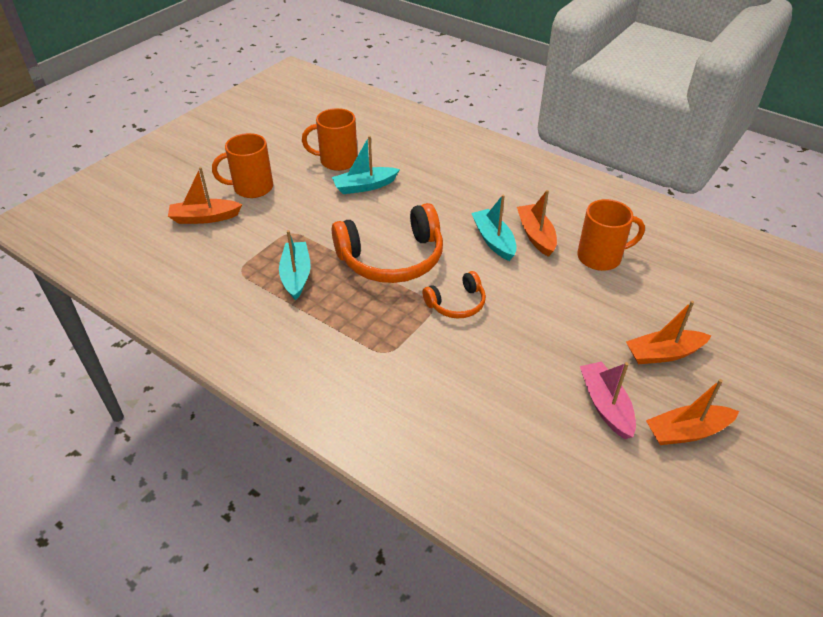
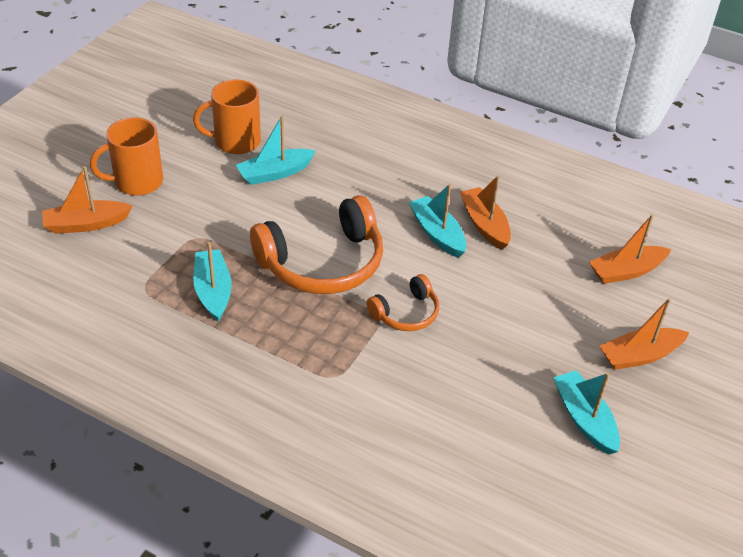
camera: 10 degrees left, 0 degrees up
orange mug [577,199,645,271] -> none
pink boat [580,361,636,439] -> turquoise boat [553,370,620,455]
orange boat [646,379,739,445] -> orange boat moved to [589,214,671,284]

